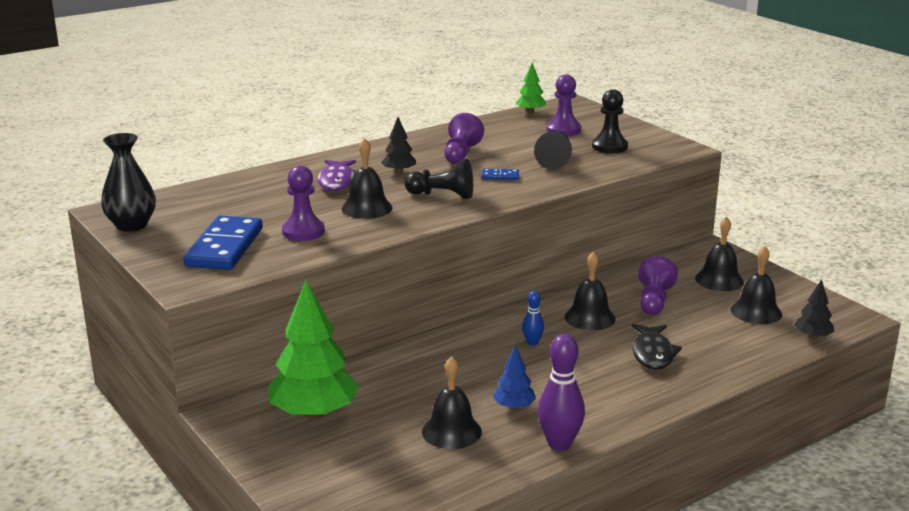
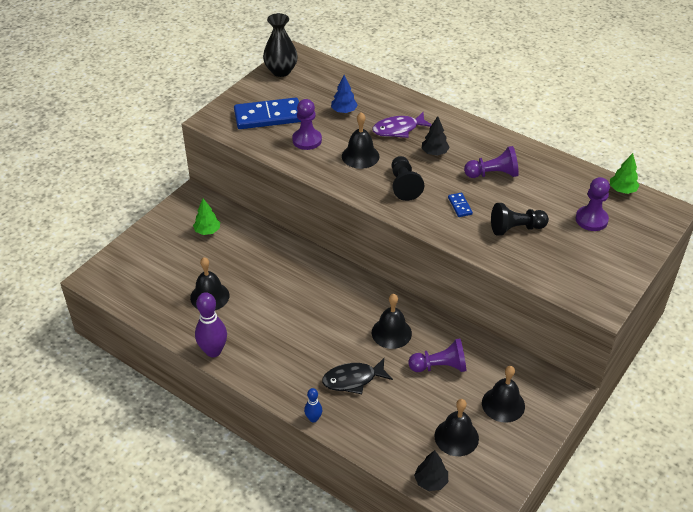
camera: 70 degrees right, 20 degrees up
green tree [268,280,359,419] -> green tree [193,198,220,235], size x0.48
blue tree [493,345,536,410] -> blue tree moved to [331,75,358,113]
blue bowling pin [522,291,544,345] -> blue bowling pin moved to [304,388,322,422]
black pawn [592,89,628,153] -> none

